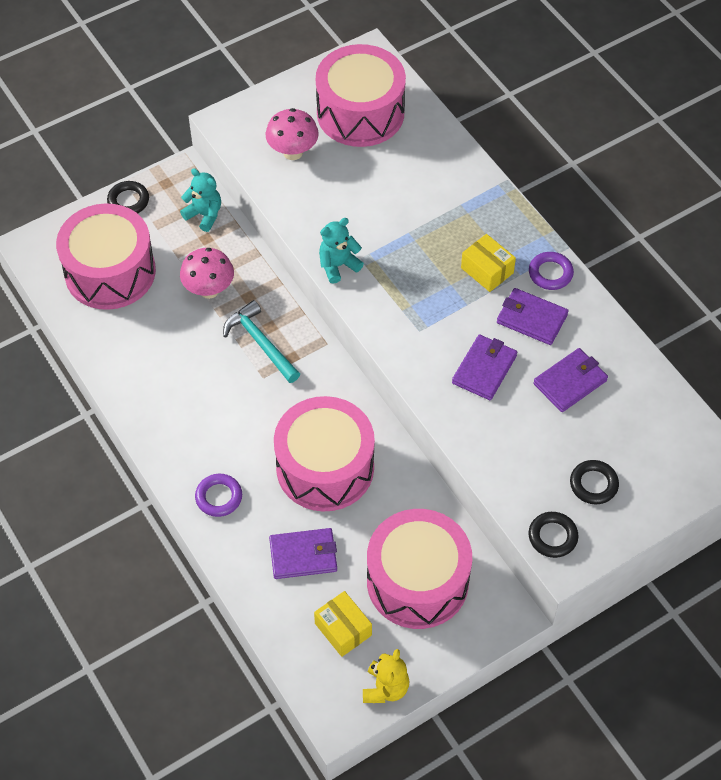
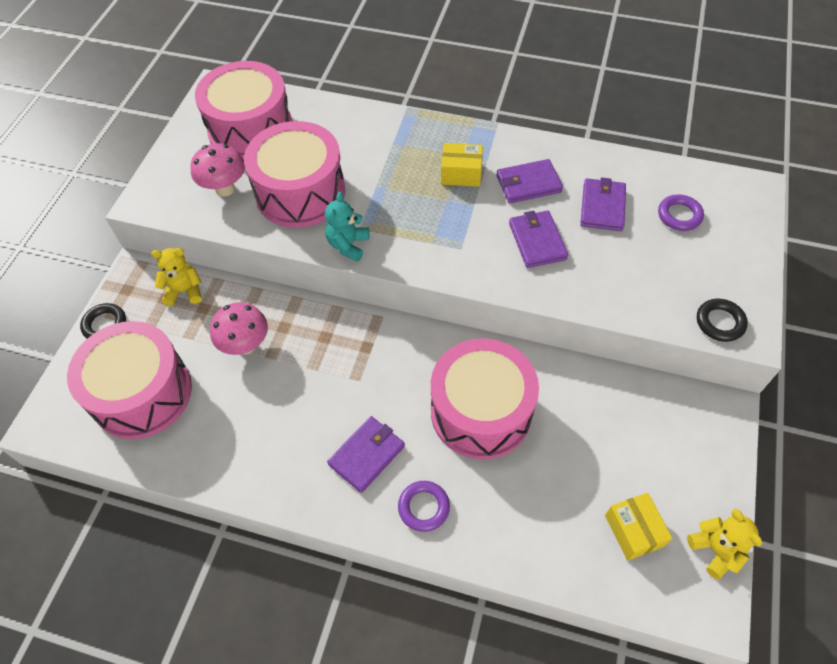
camera: 40 degrees left, 0 degrees up
turquoise teddy bear [180,168,221,232] -> yellow teddy bear [151,248,202,306]
turquoise hammer [223,300,300,383] -> none
purple wallet [269,528,337,579] -> purple wallet moved to [327,416,405,493]
yellow box [314,591,372,657] -> yellow box turned 60 degrees clockwise [605,493,672,561]
pink drum [367,509,472,629] -> pink drum moved to [244,121,345,228]
purple ring [529,252,574,290] -> purple ring moved to [658,194,704,231]
black ring [570,460,619,504] -> none

